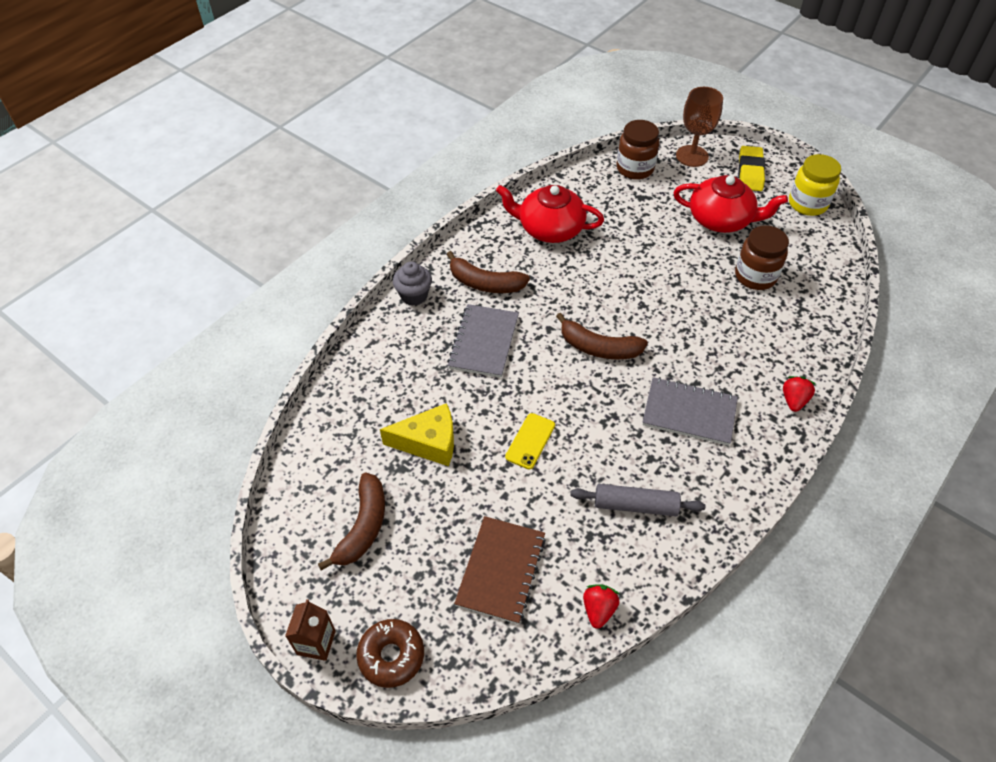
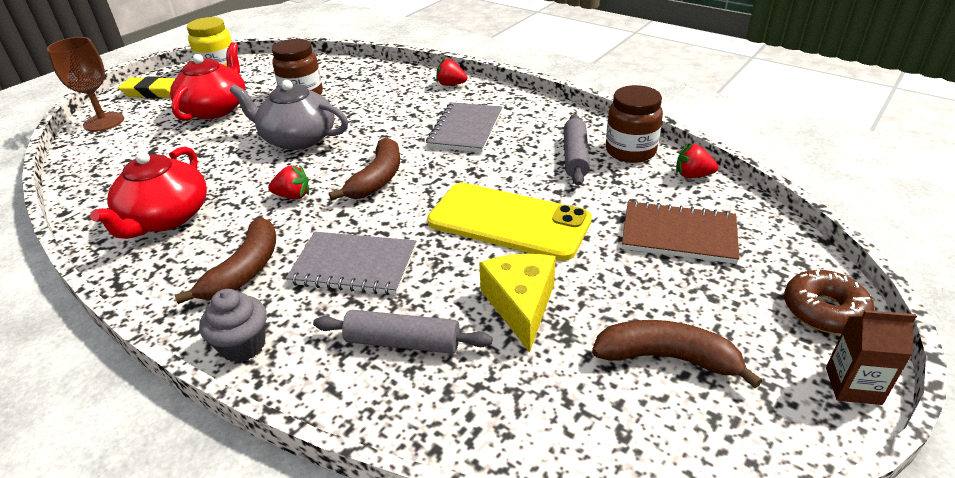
camera: 90 degrees left, 15 degrees down
yellow phone [505,413,555,469] -> yellow phone [427,183,592,261], size x2.15
brown jar [617,120,659,180] -> brown jar moved to [606,85,663,163]
none -> grey teapot [230,80,348,150]
none -> red strawberry [268,165,309,199]
none -> grey rolling pin [313,310,492,354]

